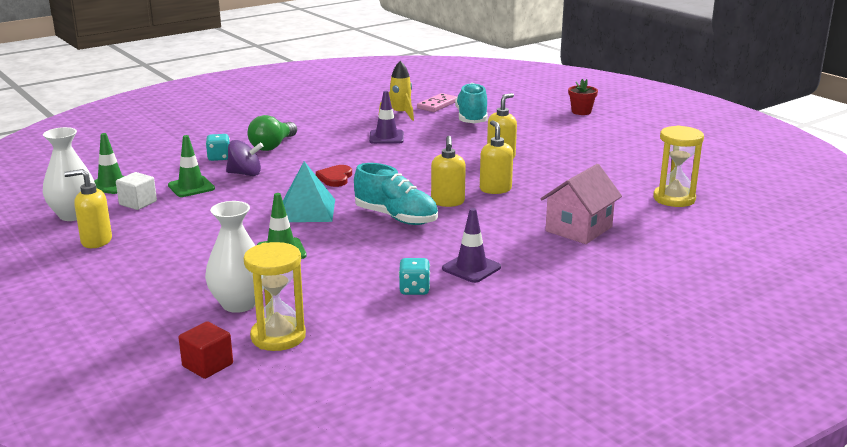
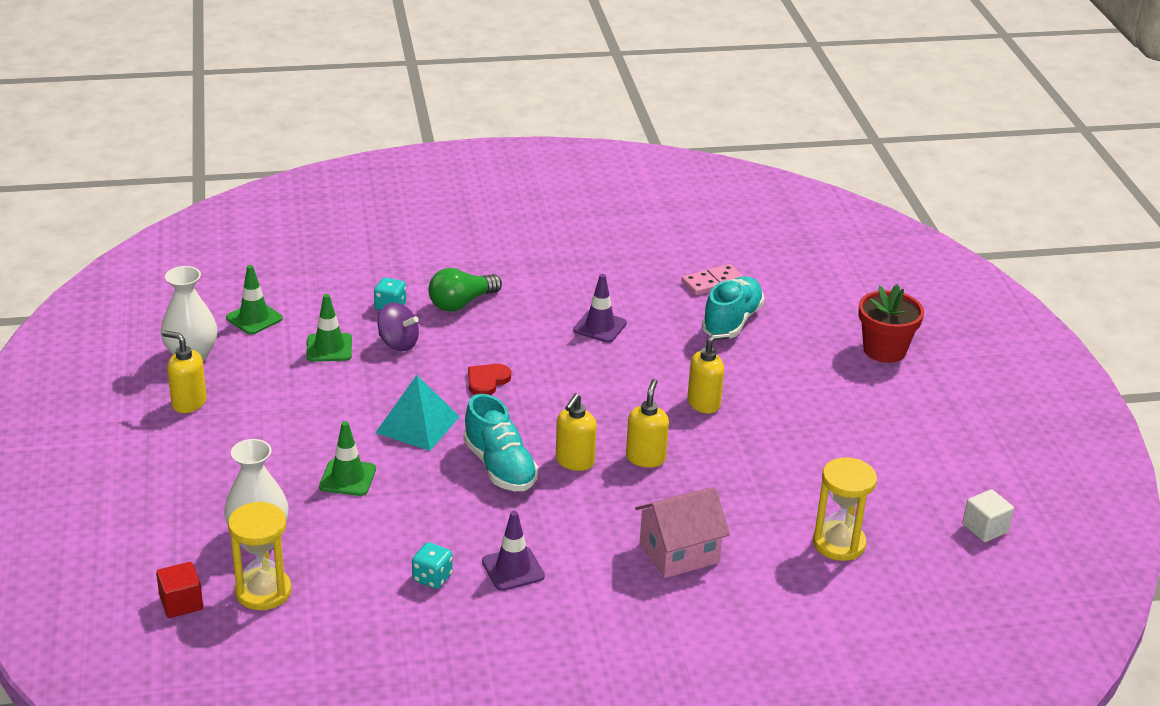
camera: 25 degrees right, 10 degrees up
white cube [116,172,157,210] -> white cube moved to [963,489,1014,542]
yellow rocket [379,61,414,121] -> none
red flower pot [568,79,598,115] -> red flower pot [858,284,924,363], size x1.58

